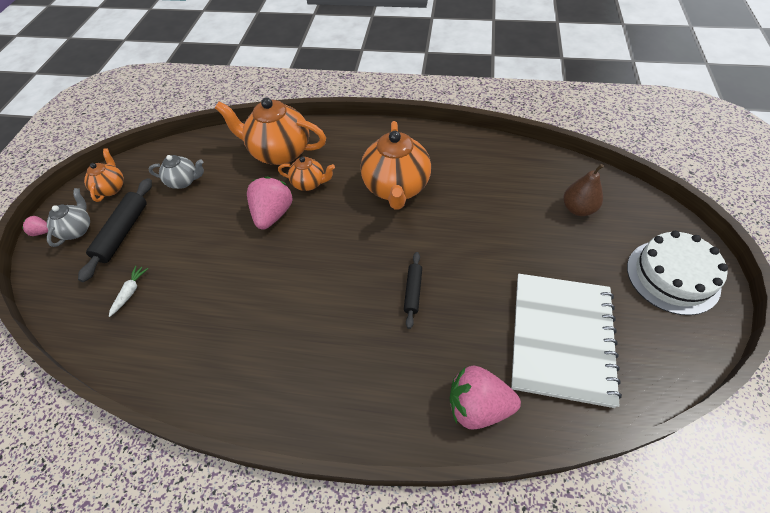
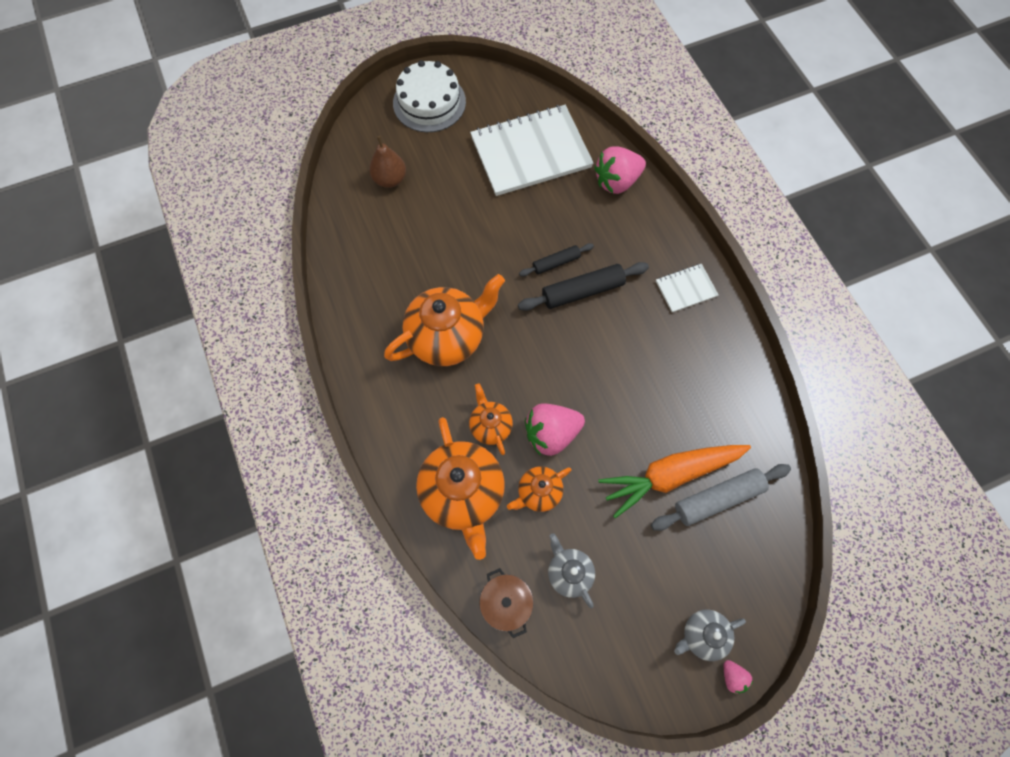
camera: 125 degrees left, 15 degrees up
black rolling pin [78,178,152,282] -> black rolling pin moved to [518,262,649,311]
orange teapot [84,148,124,202] -> orange teapot moved to [507,466,572,512]
white carrot [109,266,148,317] -> grey rolling pin [651,464,791,531]
pink strawberry [450,366,521,430] -> pink strawberry turned 90 degrees clockwise [594,146,646,194]
none -> brown pot [479,568,534,638]
none -> orange carrot [598,445,751,519]
none -> white notebook [656,264,719,312]

